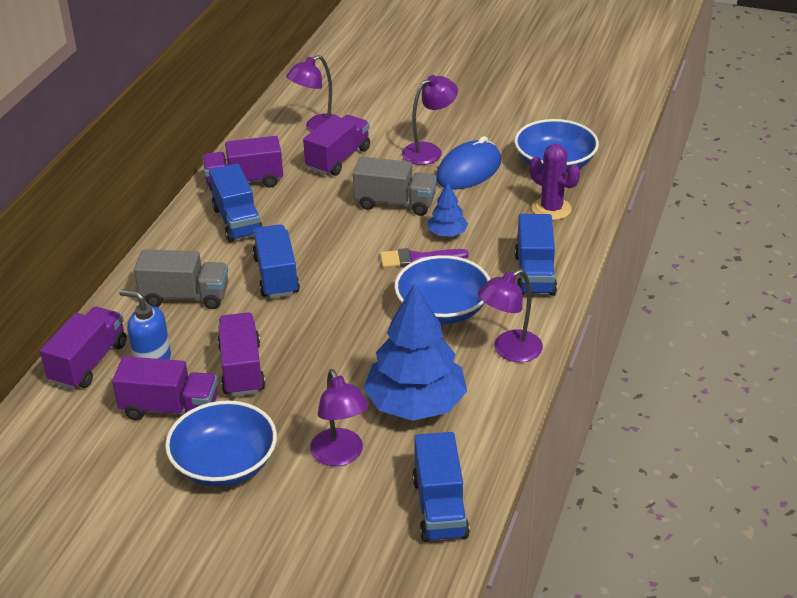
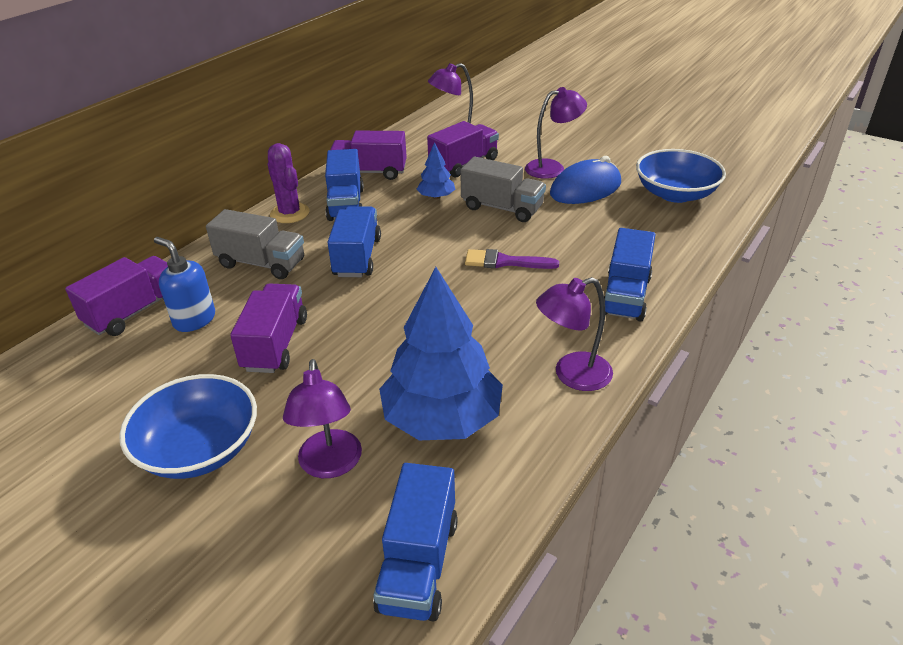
camera: 15 degrees right, 0 degrees up
purple truck [112,356,218,420] -> none
blue bowl [394,255,490,324] -> none
blue tree [428,183,468,237] -> blue tree moved to [417,142,455,199]
purple cactus [530,144,580,220] -> purple cactus moved to [267,143,310,223]

